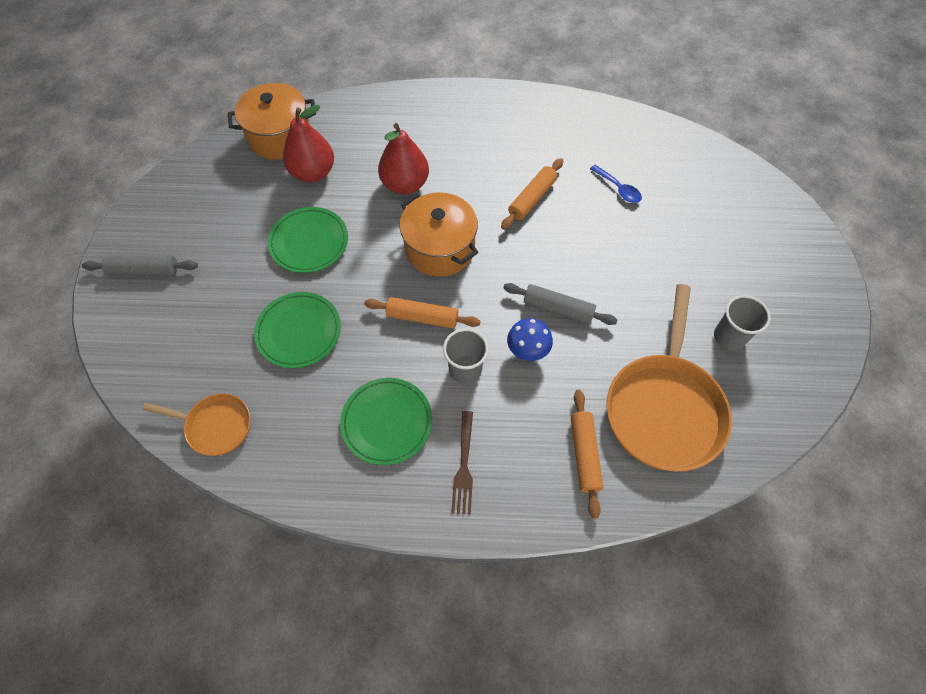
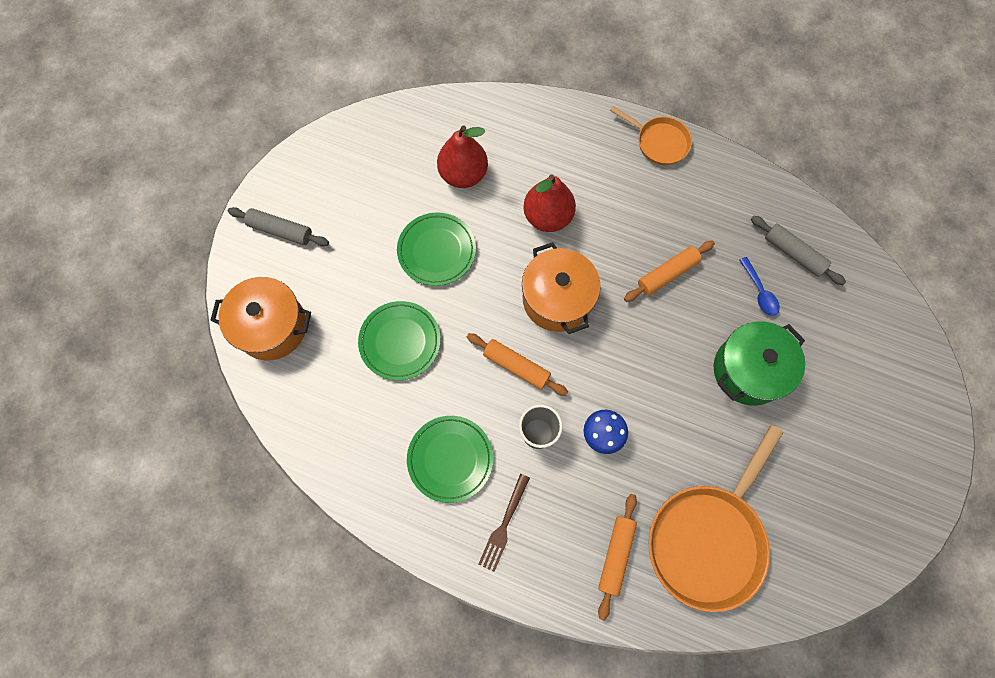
camera: 20 degrees right, 10 degrees up
orange pan [142,393,251,456] -> orange pan moved to [610,106,692,165]
orange pot [228,83,316,160] -> orange pot moved to [210,277,311,361]
grey rolling pin [503,283,617,325] -> grey rolling pin moved to [751,216,846,285]
grey cup [714,295,771,351] -> none
none -> green pot [714,321,805,406]

